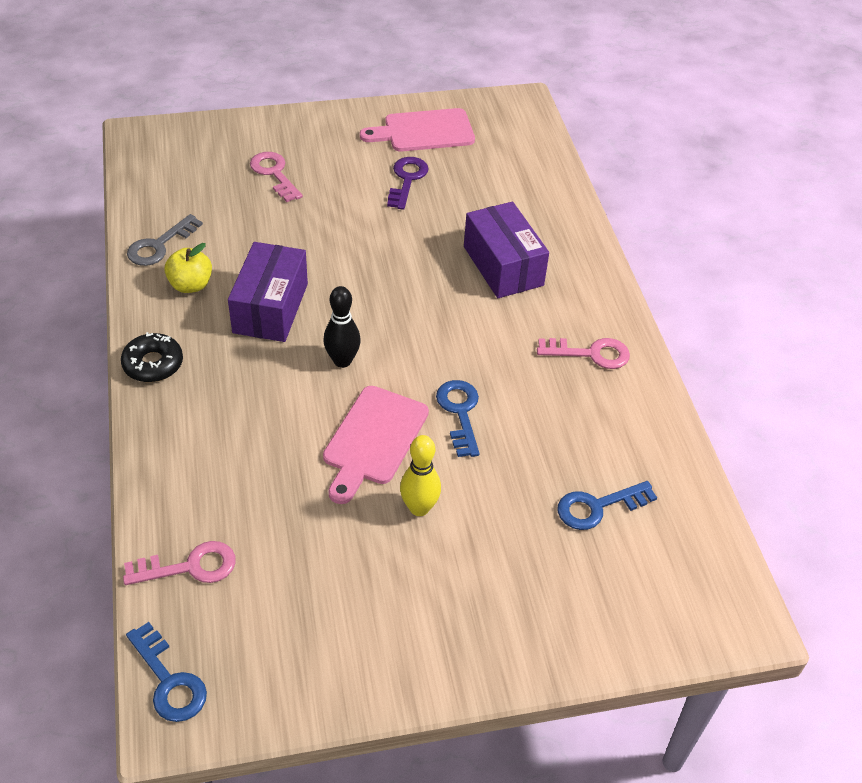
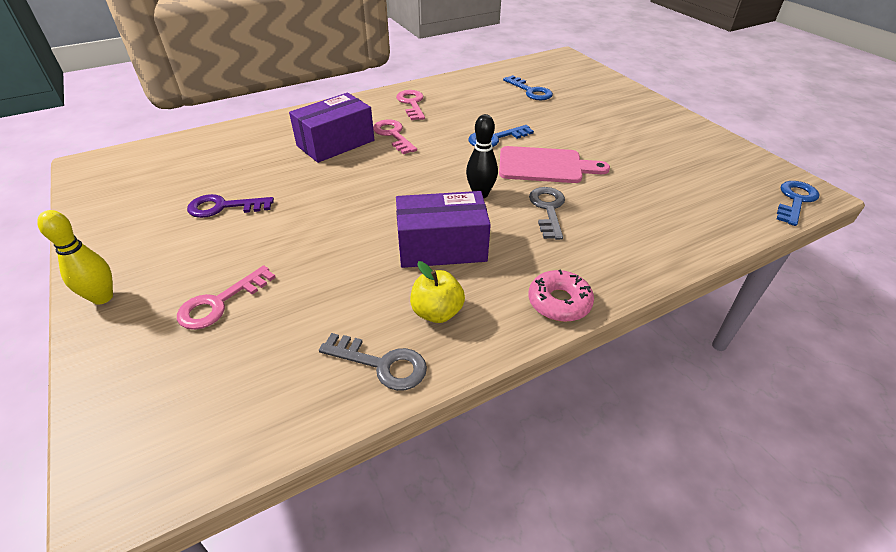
camera: 105 degrees left, 5 degrees down
black donut [121,332,183,382] -> pink donut [528,270,594,322]
pink key [123,541,236,585] -> pink key moved to [373,119,417,154]
pink cutting board [360,108,475,152] -> none
yellow bowling pin [400,435,441,516] -> yellow bowling pin moved to [37,210,113,305]
none -> grey key [529,187,565,240]

